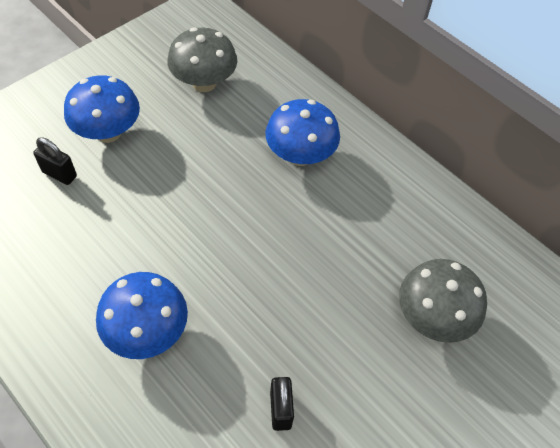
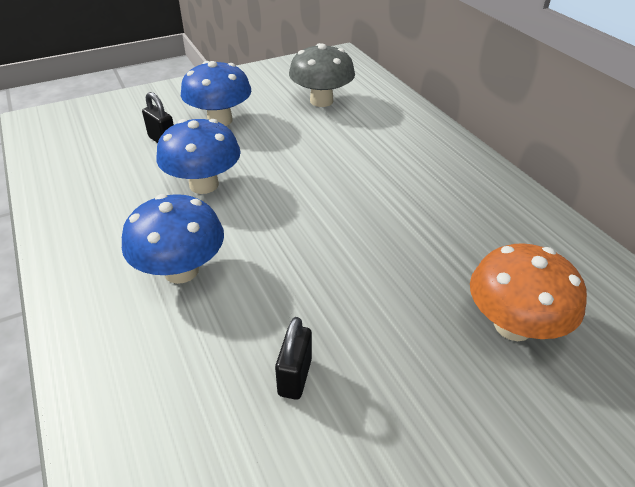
camera: 20 degrees right, 15 degrees down
blue mushroom [265,99,340,166] -> blue mushroom moved to [156,119,241,194]
grey mushroom [399,259,487,343] -> orange mushroom [470,243,587,341]

